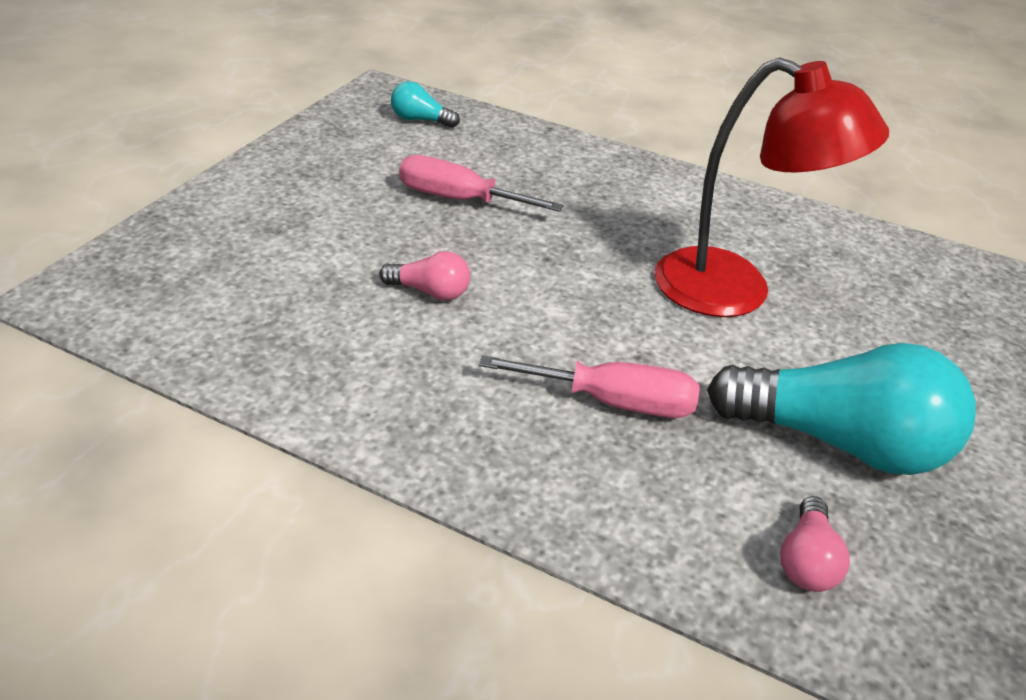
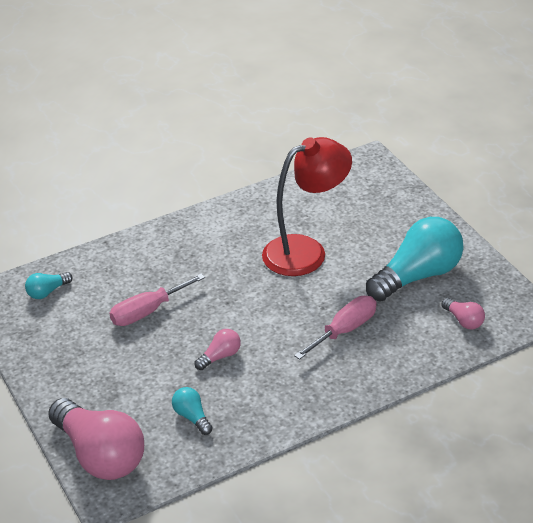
camera: 50 degrees left, 0 degrees up
none -> pink light bulb [48,398,144,480]
none -> turquoise light bulb [172,387,213,435]

